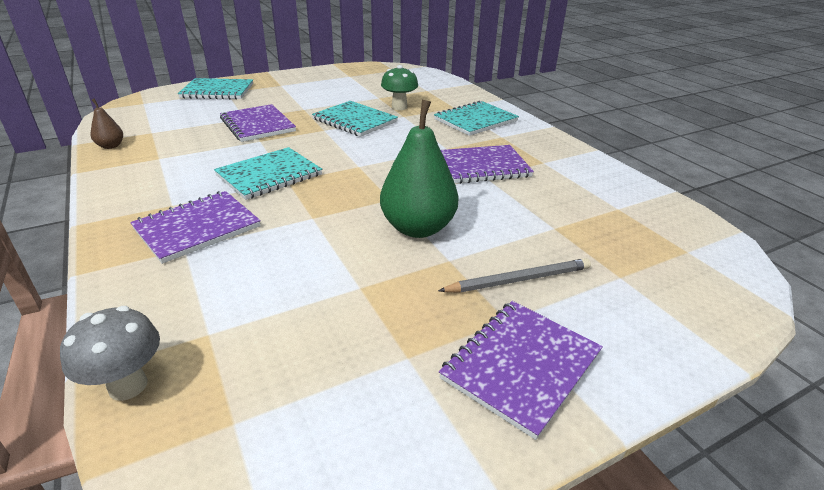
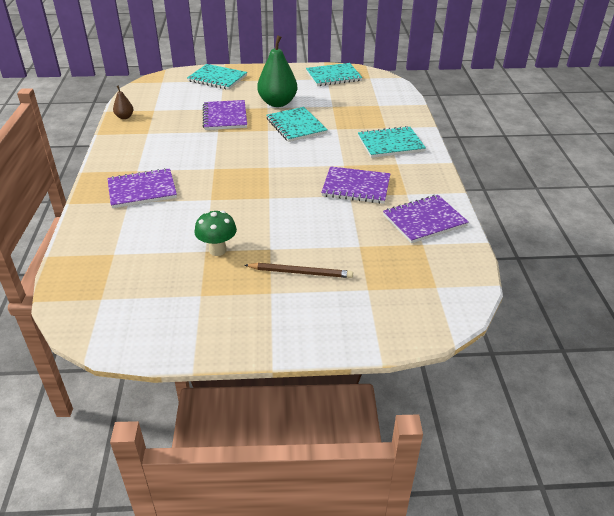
camera: 25 degrees right, 5 degrees up
grey mushroom [60,306,160,401] -> none
turquoise notebook [214,147,322,200] -> turquoise notebook moved to [306,63,363,86]
green pear [380,100,459,238] -> green pear moved to [257,35,297,107]
green mushroom [381,65,418,110] -> green mushroom moved to [195,210,237,256]
grey pencil [438,258,591,293] -> brown pencil [245,263,353,278]
purple notebook [439,301,603,440] -> purple notebook moved to [383,195,469,243]

